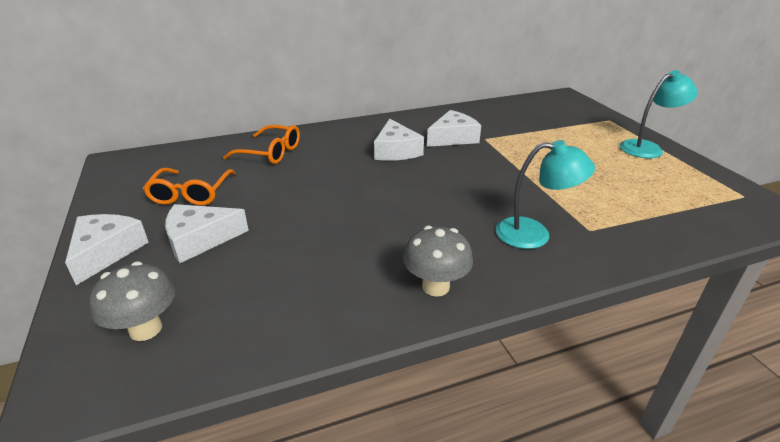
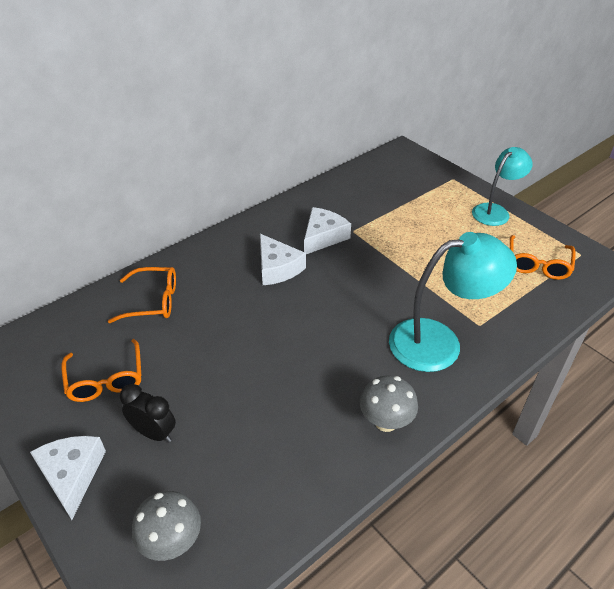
camera: 20 degrees left, 10 degrees up
white cheese [165,204,249,263] -> black clock [120,384,176,443]
turquoise lamp [496,140,595,249] -> turquoise lamp [389,232,517,372], size x1.54
none -> orange glasses [510,235,576,280]

